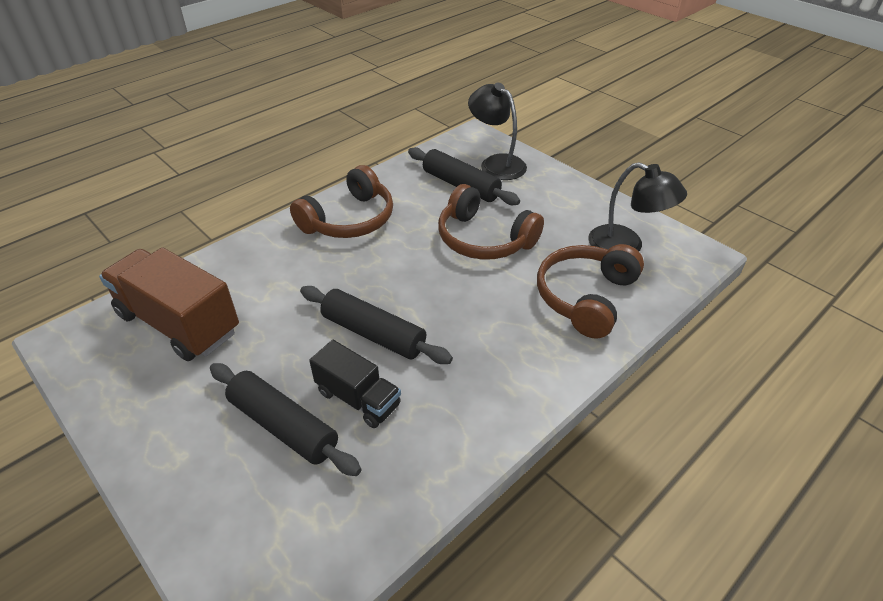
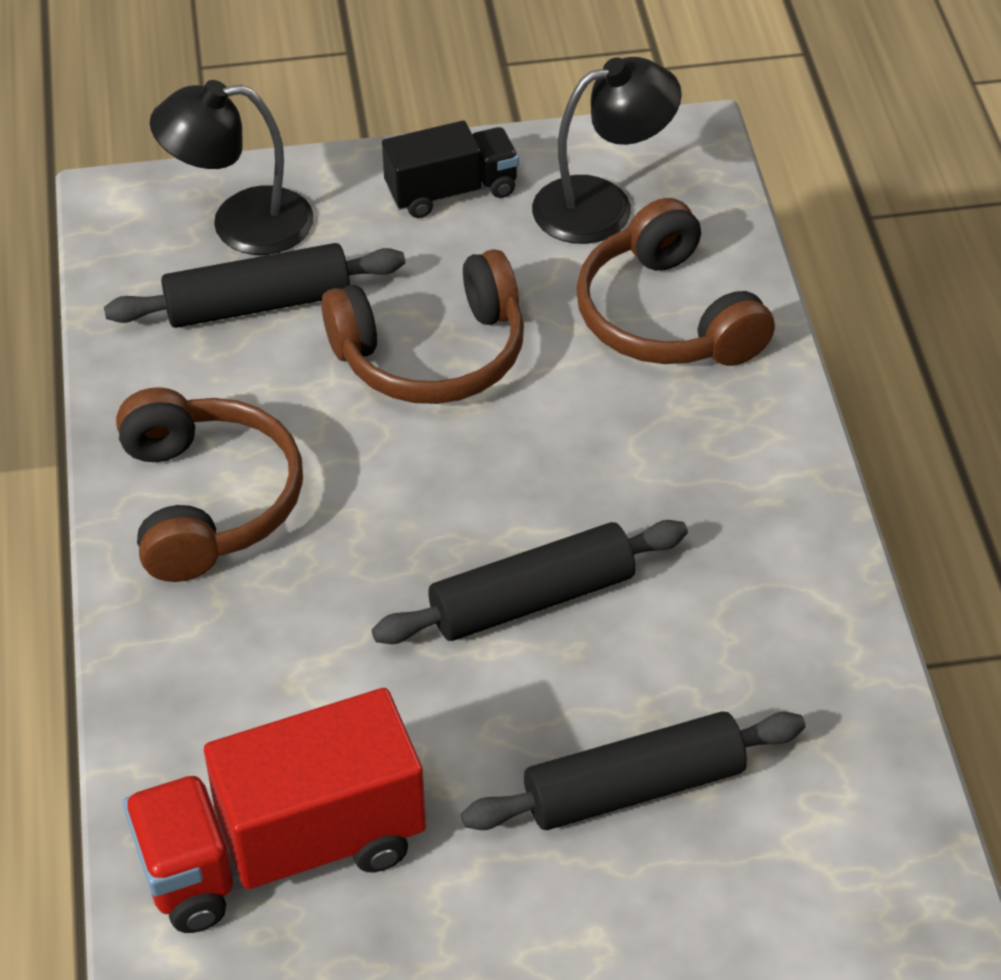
camera: 55 degrees left, 5 degrees up
brown truck [99,248,239,361] -> red truck [123,688,426,933]
black truck [309,340,401,428] -> black truck moved to [382,121,519,218]

